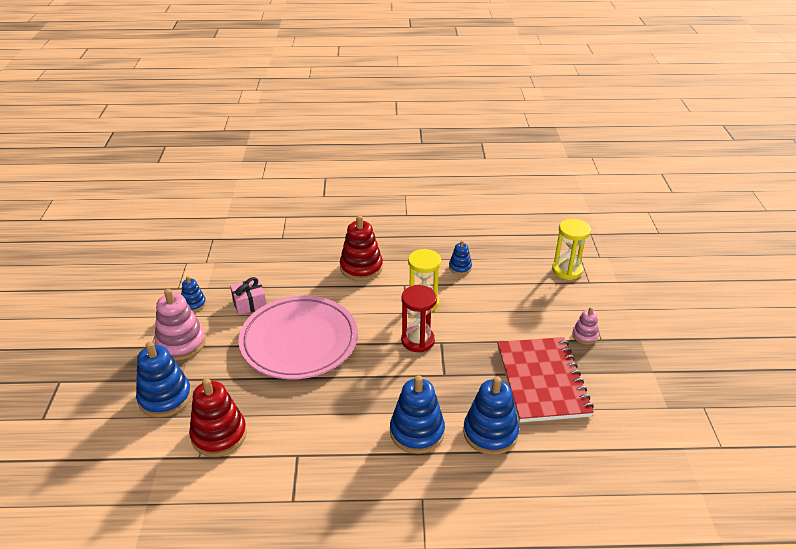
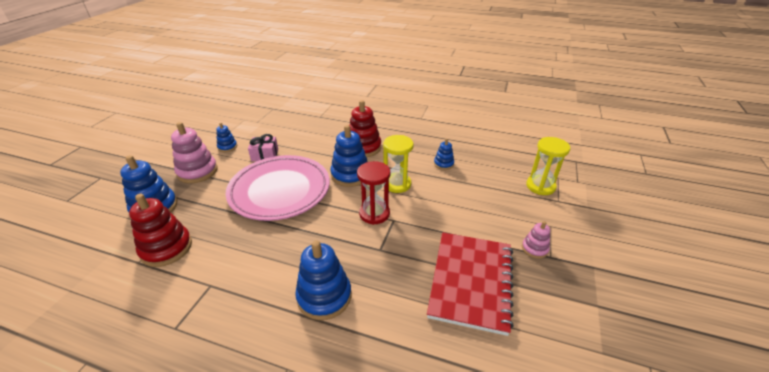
camera: 20 degrees right, 0 degrees up
blue stacking toy [463,376,519,455] -> blue stacking toy moved to [331,125,368,187]

